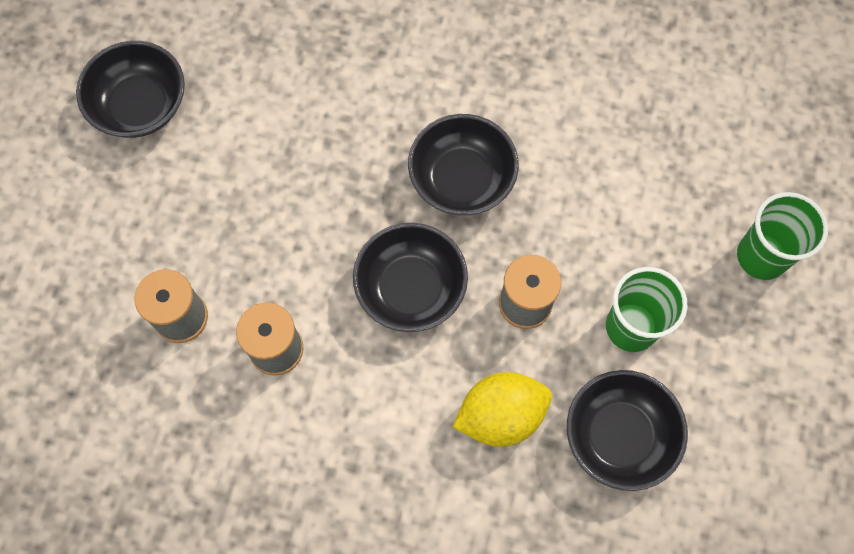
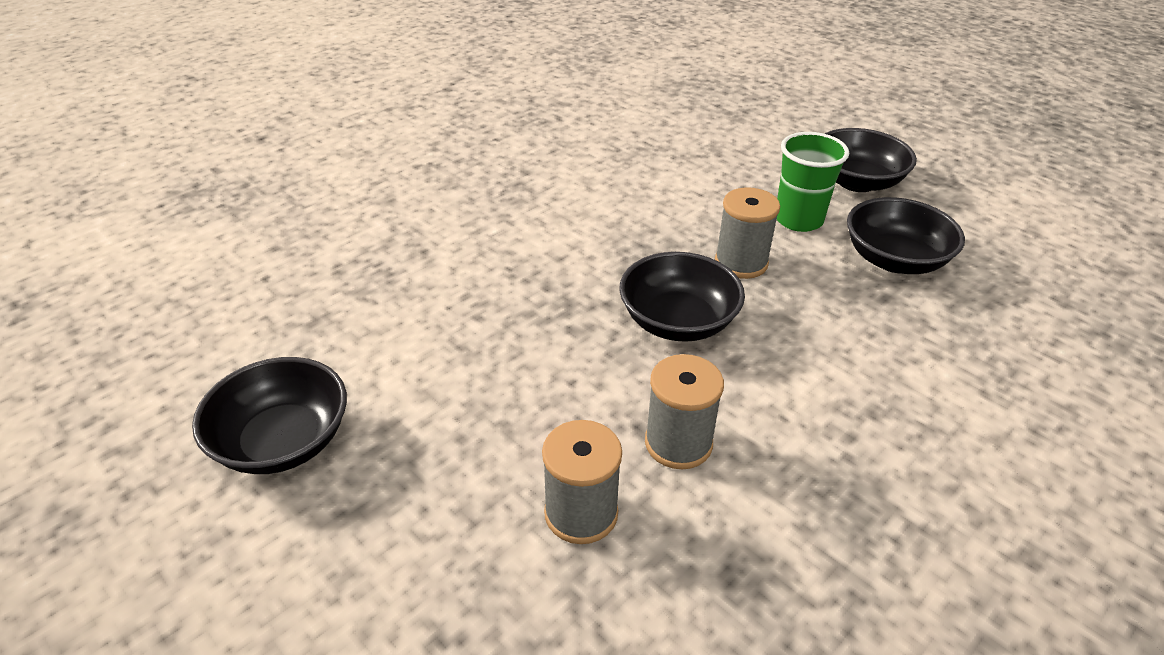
camera: 60 degrees left, 30 degrees down
black bowl [408,114,519,215] -> black bowl moved to [824,128,917,192]
yellow lemon [453,372,552,446] -> none
green cup [737,192,828,280] -> none

